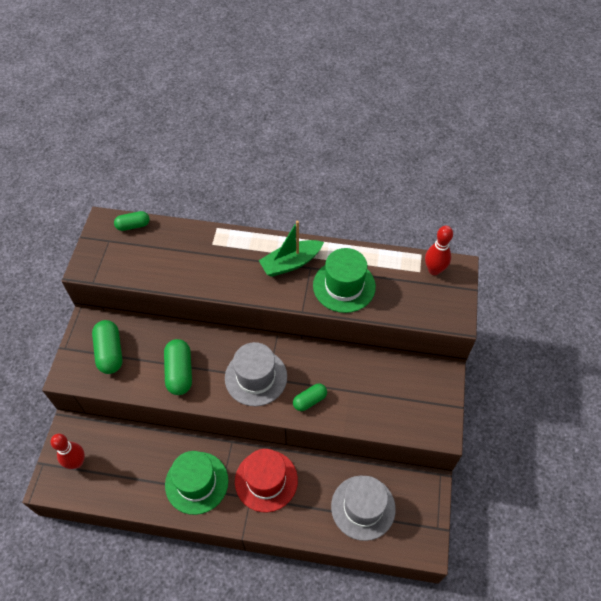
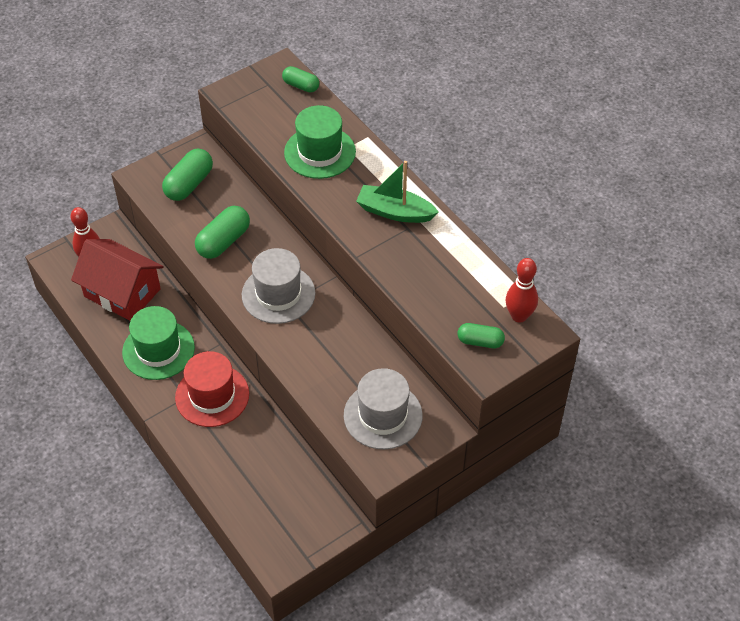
camera: 45 degrees right, 5 degrees down
green capsule [293,384,327,411] -> green capsule moved to [457,323,505,348]
green hat [313,248,376,313] -> green hat moved to [284,105,356,179]
grey hat [331,476,396,541] -> grey hat moved to [344,368,423,450]
none -> red house [71,239,164,321]

